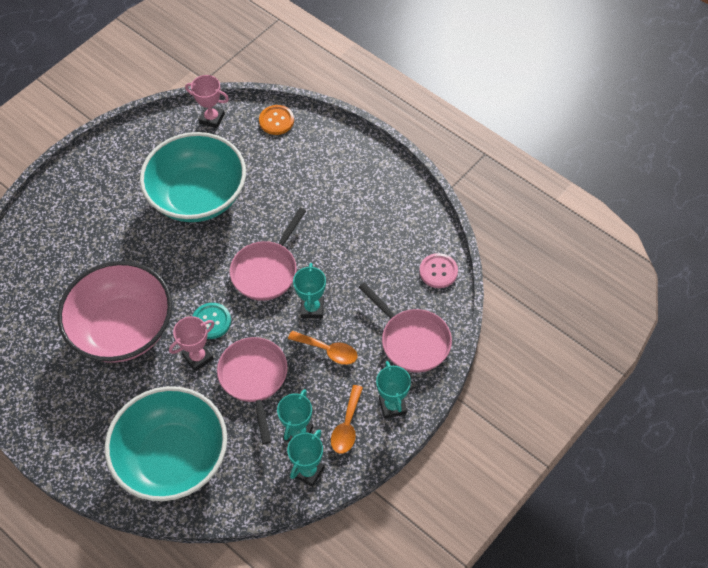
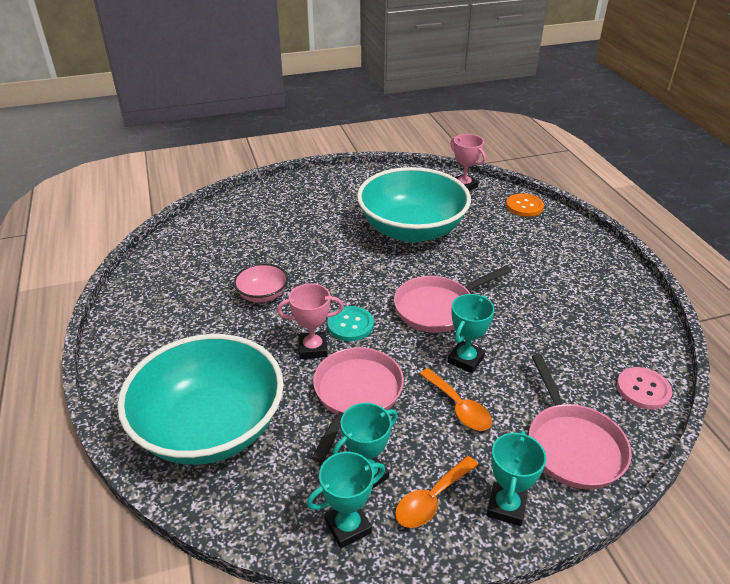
camera: 30 degrees right, 20 degrees down
pink bowl [58,261,172,363] -> pink bowl [234,263,288,302], size x0.43

